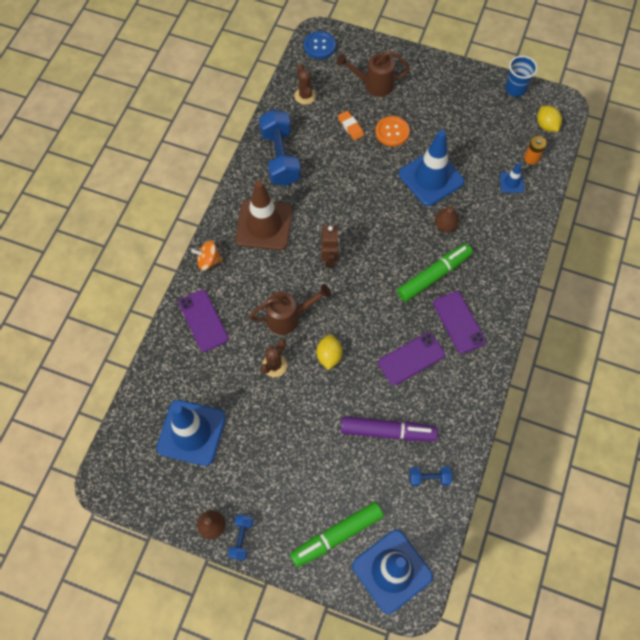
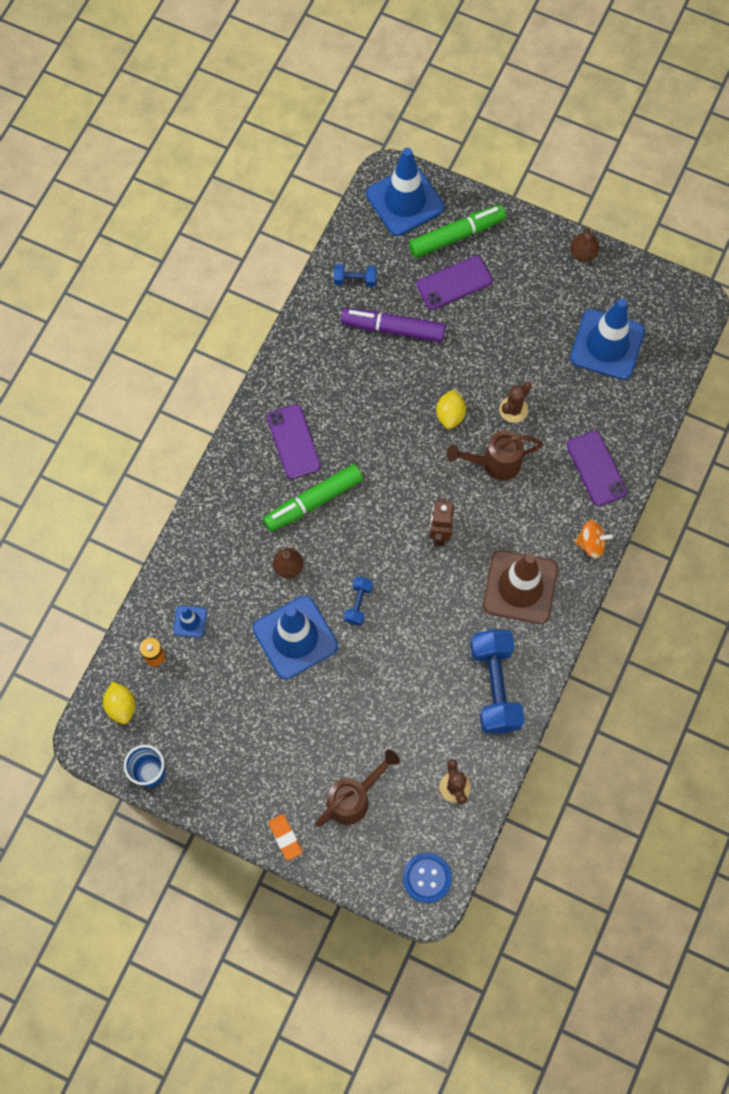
camera: 175 degrees left, 5 degrees up
blue dumbbell [228,515,254,561] -> blue dumbbell moved to [344,577,373,625]
brown watering can [337,51,410,97] -> brown watering can turned 45 degrees counterclockwise [315,750,400,827]
orange eraser [338,111,364,140] -> orange eraser moved to [268,814,302,861]
orange button [375,116,410,147] -> none
purple phone [378,332,445,386] -> purple phone moved to [416,256,493,310]

